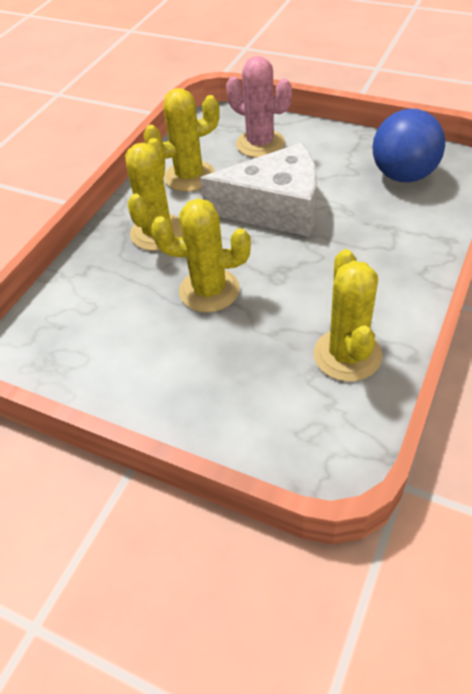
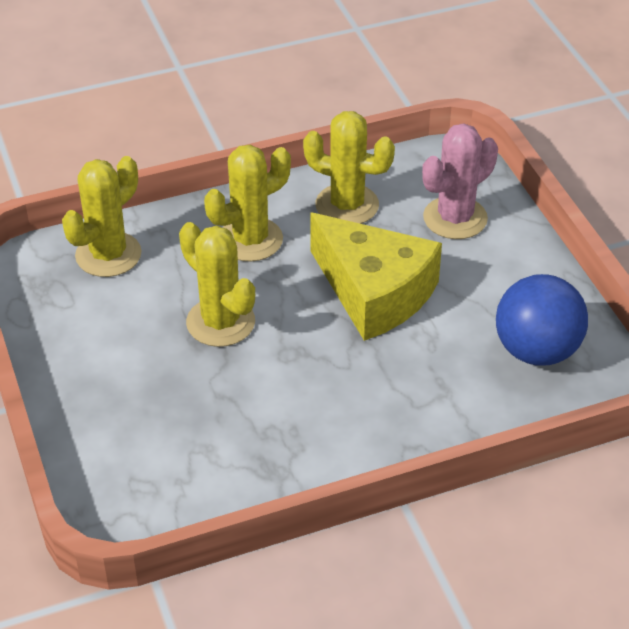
camera: 40 degrees right, 5 degrees down
white cheese [200,143,317,237] -> yellow cheese [310,213,442,341]
pink cactus [226,56,292,158] -> pink cactus turned 60 degrees clockwise [422,123,498,239]
yellow cactus [314,249,383,382] -> yellow cactus moved to [62,156,142,277]

